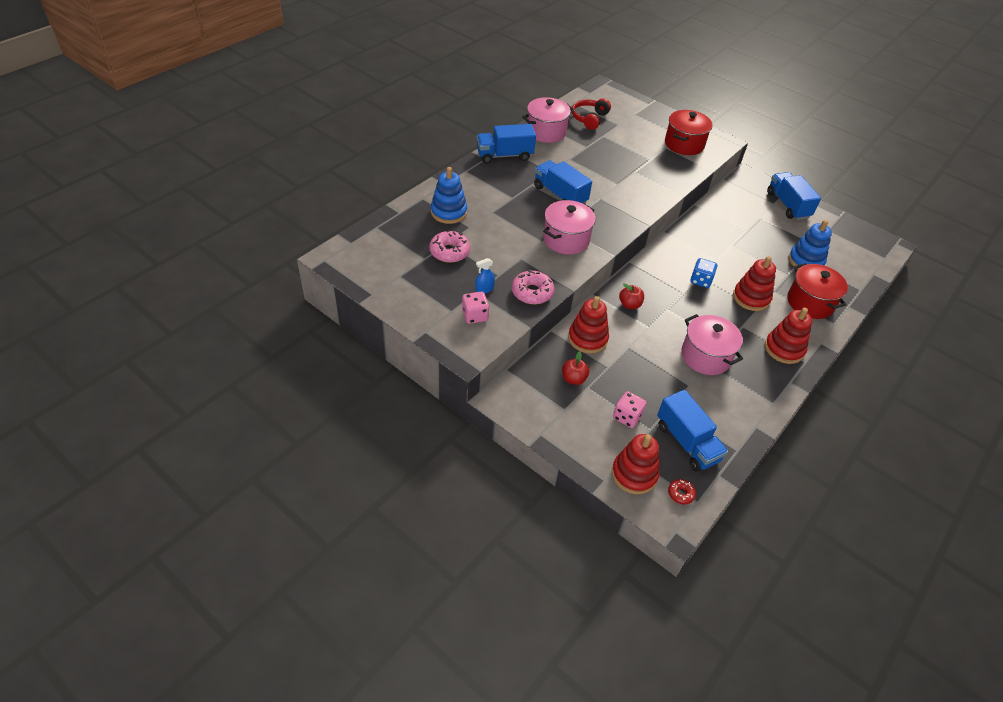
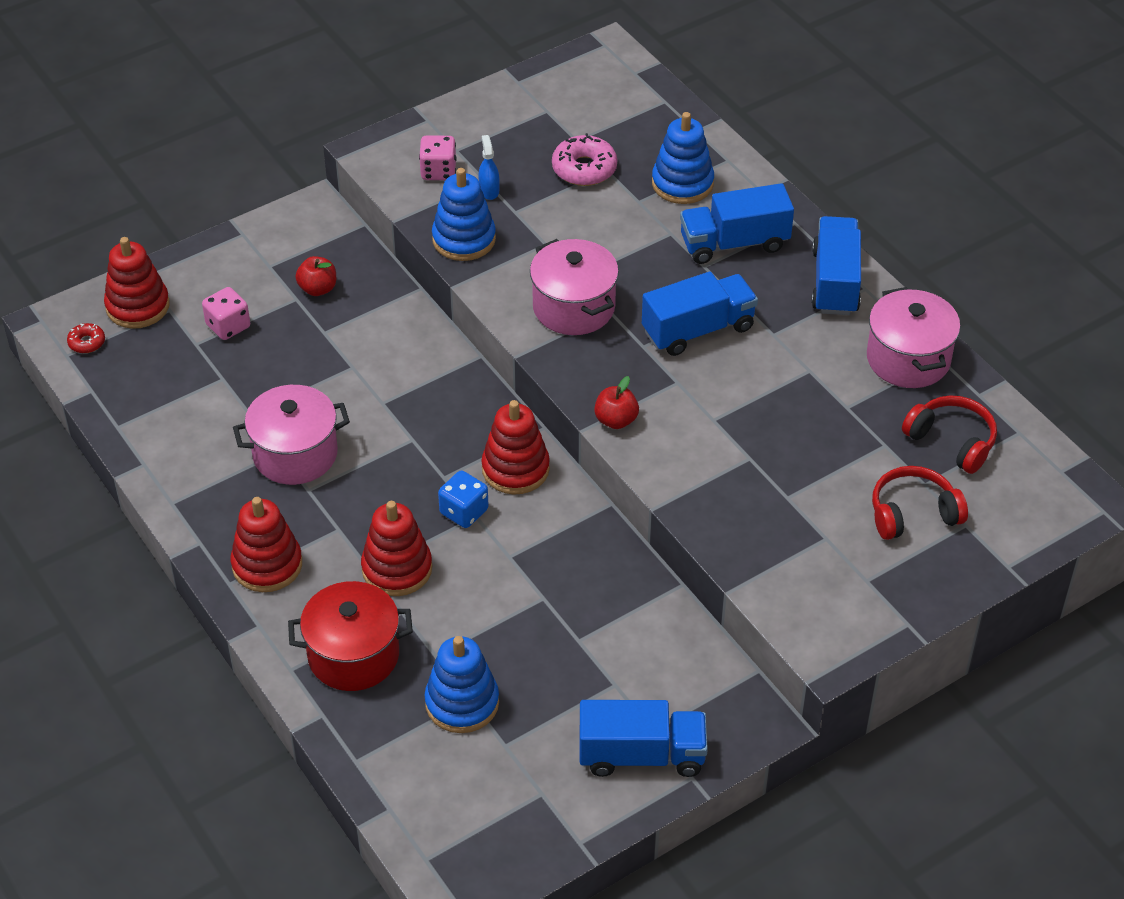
camera: 110 degrees right, 0 degrees up
pink donut [512,270,554,304] -> blue stacking toy [432,168,496,261]
red stacking toy [568,296,609,354] -> red stacking toy moved to [481,400,550,495]
red apple [619,283,644,309] -> red apple moved to [594,376,639,429]
blue truck [657,390,728,472] -> blue truck moved to [680,183,794,264]
red pot [665,110,713,155] -> none
none -> red headphones [872,466,968,540]

